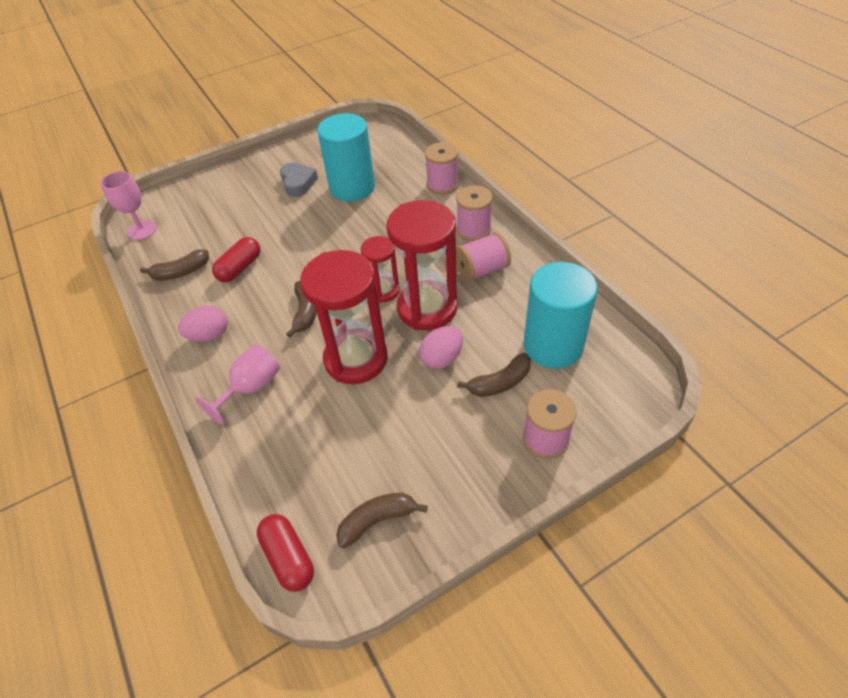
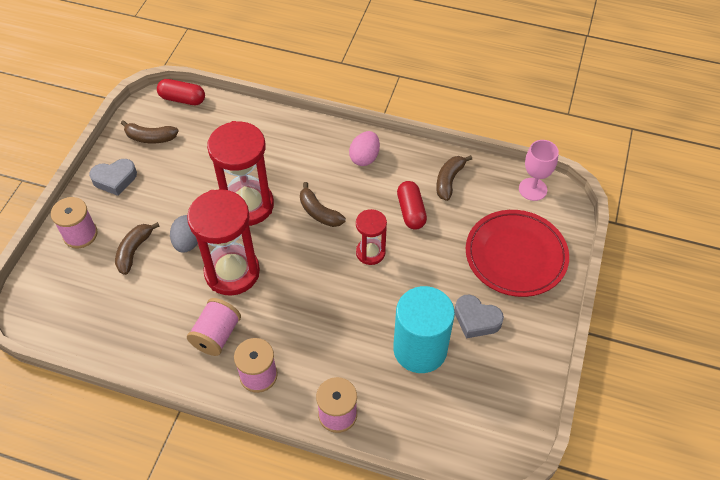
camera: 135 degrees right, 5 degrees up
pink goblet [195,344,280,425] -> none
brown banana [336,493,428,549] -> brown banana turned 75 degrees clockwise [121,120,179,143]
red hourglass [361,236,400,303] -> red hourglass moved to [356,209,387,265]
pink egg [419,326,463,369] -> grey egg [170,215,198,253]
turquoise cylinder [524,262,598,369] -> none
none -> grey heart [89,159,137,196]
none -> red plate [466,210,569,297]

